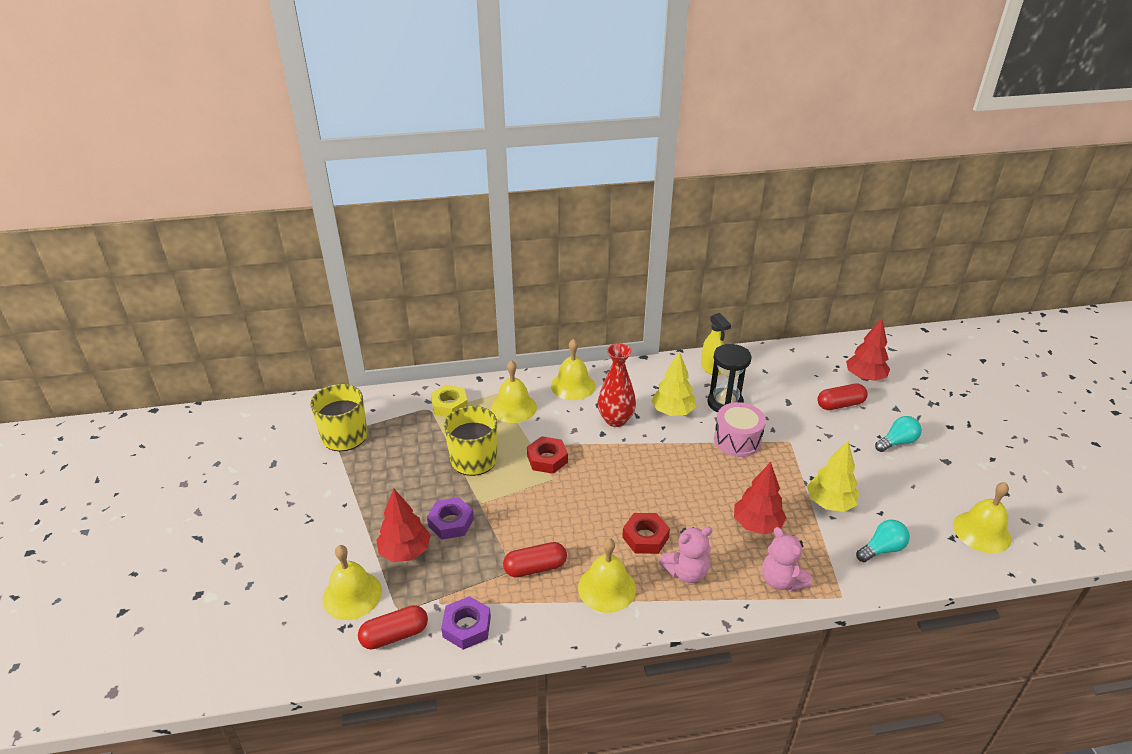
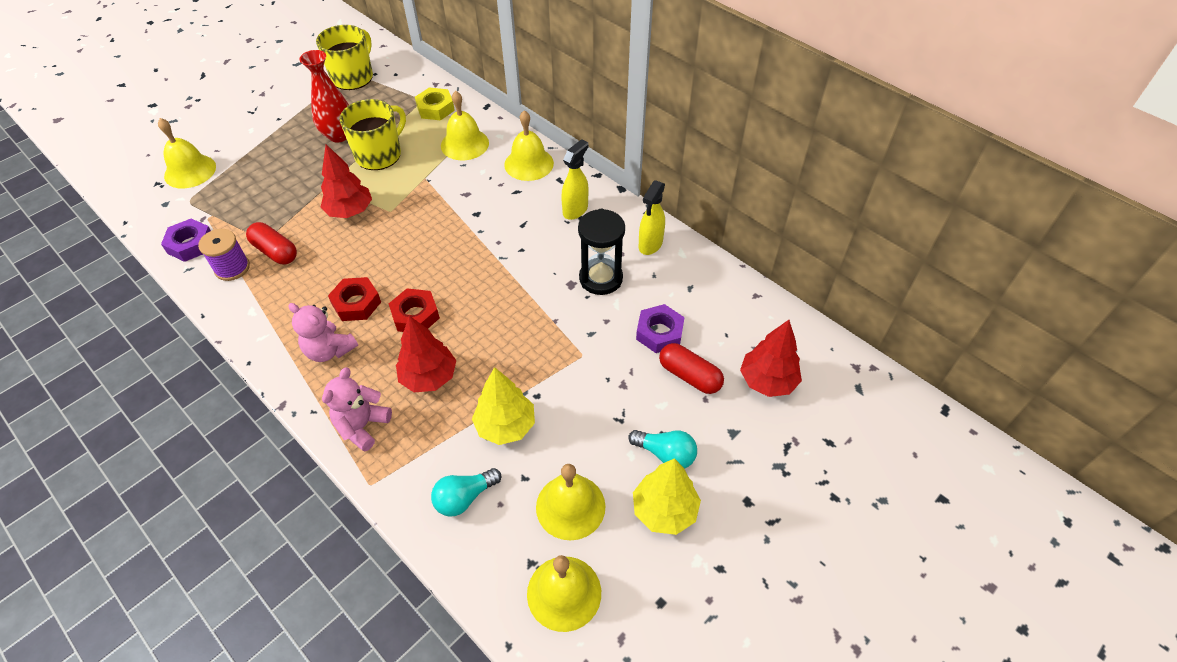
camera: 55 degrees right, 15 degrees up
red capsule [358,605,428,649] -> none
red tree [376,489,431,562] -> red tree moved to [321,144,372,218]
purple nut [427,497,474,540] -> purple nut moved to [636,304,685,353]
red nut [527,436,568,474] -> red nut moved to [389,288,440,332]
yellow bell [578,538,636,613] -> yellow bell moved to [536,464,605,540]
red vase [598,343,636,427] -> red vase moved to [299,50,349,143]
yellow tree [651,351,696,416] -> yellow tree moved to [633,458,701,535]
pink drum [714,402,766,457] -> none
turquoise light bulb [856,520,910,562] -> turquoise light bulb turned 120 degrees clockwise [431,468,501,517]
none -> purple spool [198,229,250,281]
none -> yellow spray bottle [561,139,588,220]

